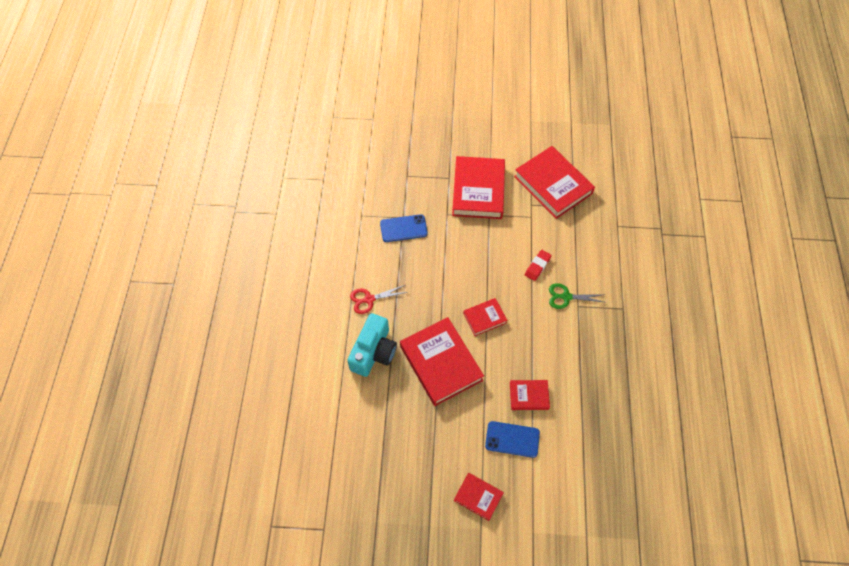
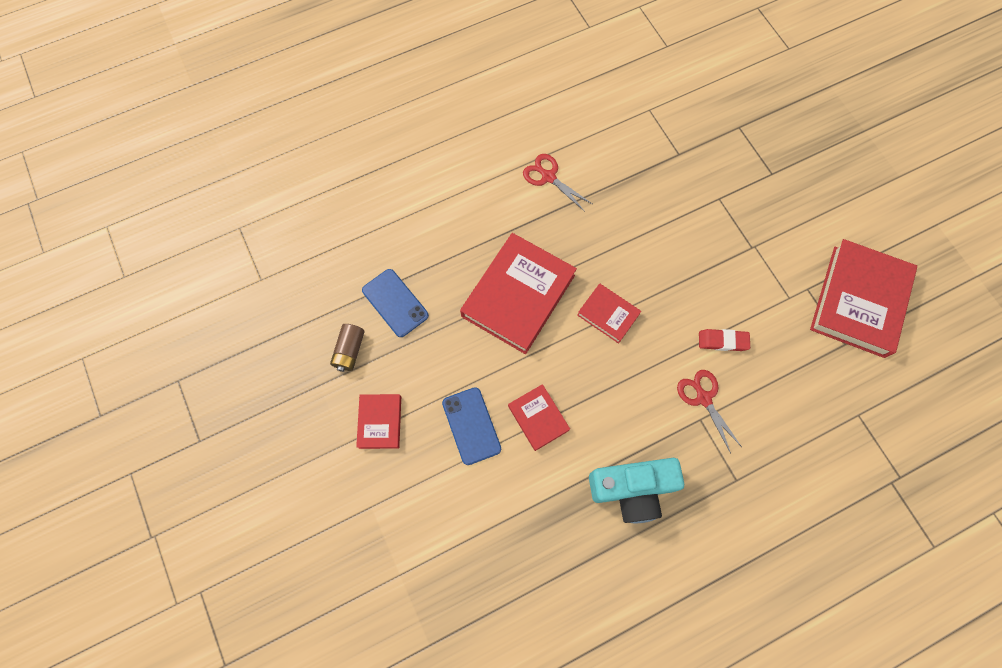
camera: 60 degrees right, 10 degrees up
turquoise camera [347,313,397,377] -> turquoise camera moved to [589,458,684,523]
blue phone [380,214,428,242] -> blue phone moved to [362,269,429,337]
red book [452,156,505,219] -> none
green scissors [549,283,607,309] -> red scissors [677,370,742,453]
none -> brown battery [330,324,365,372]

